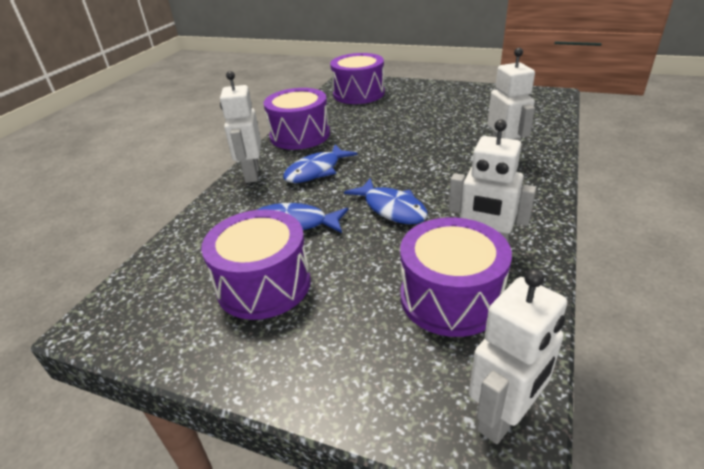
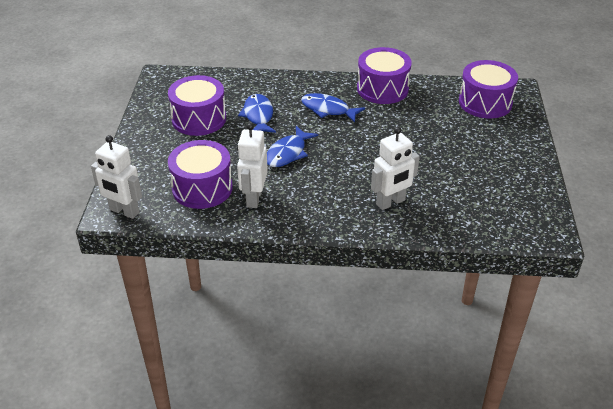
camera: 70 degrees right, 5 degrees up
white robot [220,71,261,183] -> none

